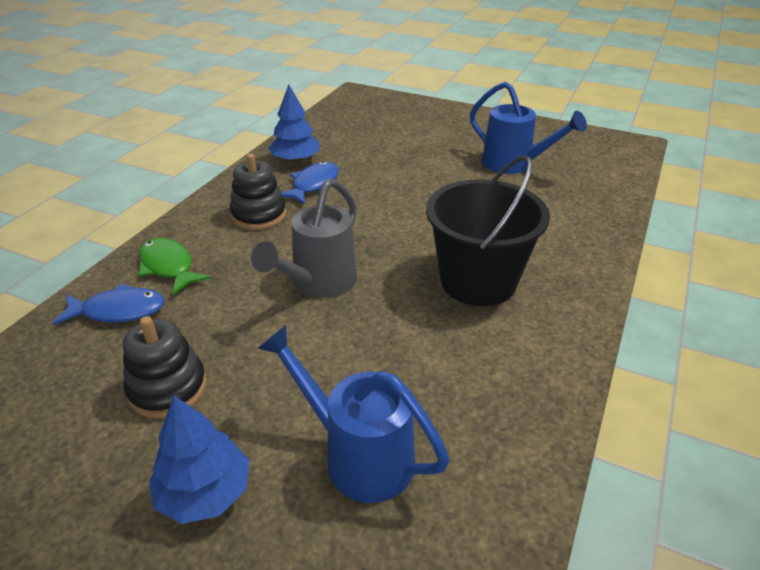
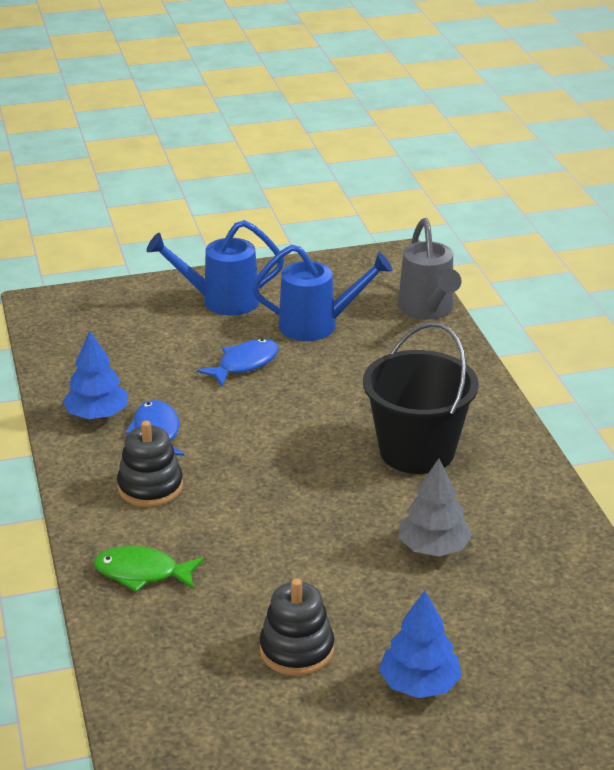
camera: 40 degrees left, 5 degrees down
blue fish [52,284,165,325] -> blue fish moved to [197,339,279,386]
grey watering can [251,179,357,298] -> grey watering can moved to [398,218,461,320]
blue watering can [257,325,450,503] -> blue watering can moved to [146,220,284,316]
none -> grey tree [398,459,472,557]

